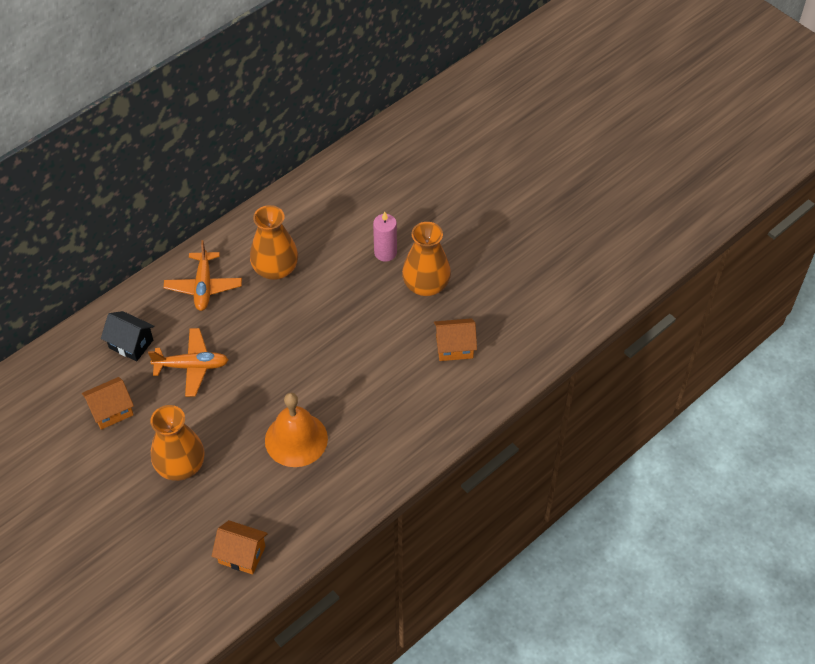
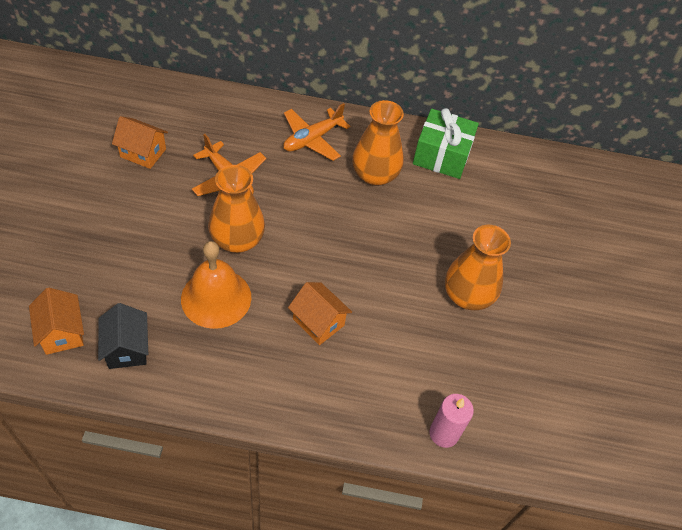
camera: 45 degrees right, 0 degrees up
black house [101,311,154,361] -> black house moved to [98,303,148,369]
orange vase [150,405,205,481] -> orange vase moved to [208,165,265,253]
pink candle [373,212,397,262] -> pink candle moved to [430,394,474,448]
orange house [434,318,477,361] -> orange house moved to [288,282,352,345]
none -> green gift [413,108,479,179]

